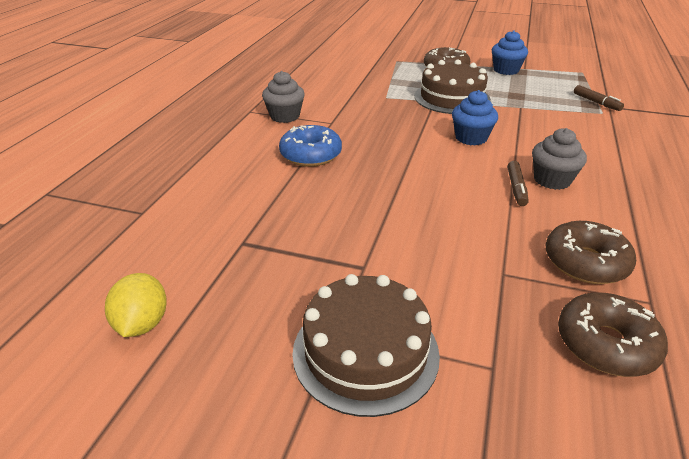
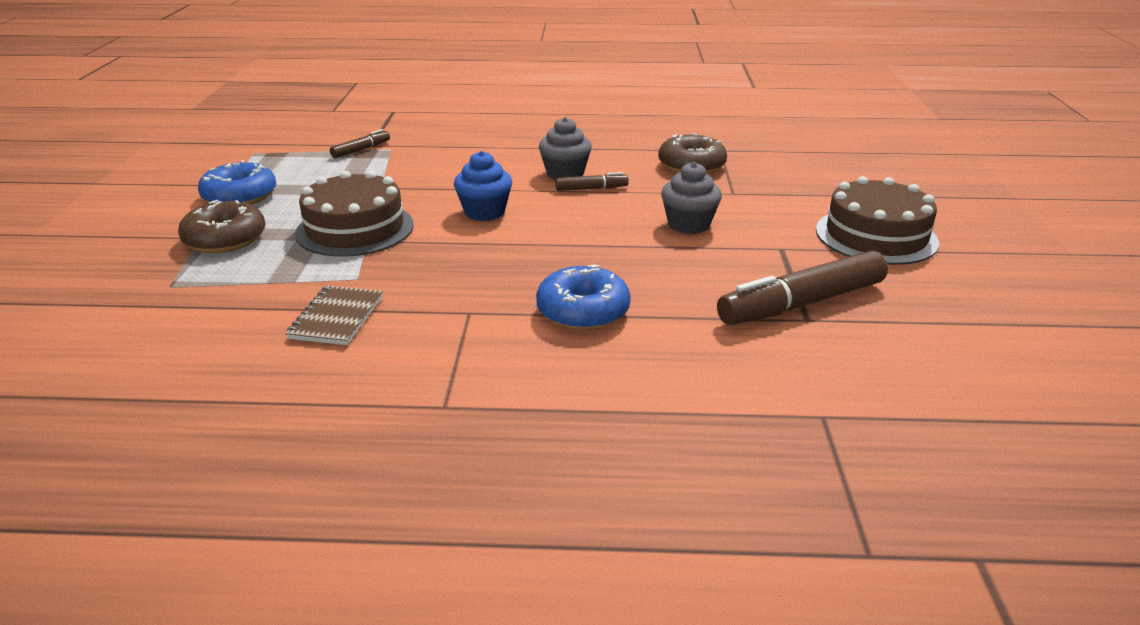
camera: 105 degrees left, 5 degrees down
yellow lemon [105,273,167,337] -> none
grey cupcake [262,71,305,123] -> grey cupcake moved to [661,162,722,234]
blue cupcake [492,30,528,75] -> blue donut [198,160,276,205]
brown donut [558,293,668,377] -> none
none -> brown notebook [286,285,383,345]
none -> brown marker [717,250,888,325]

